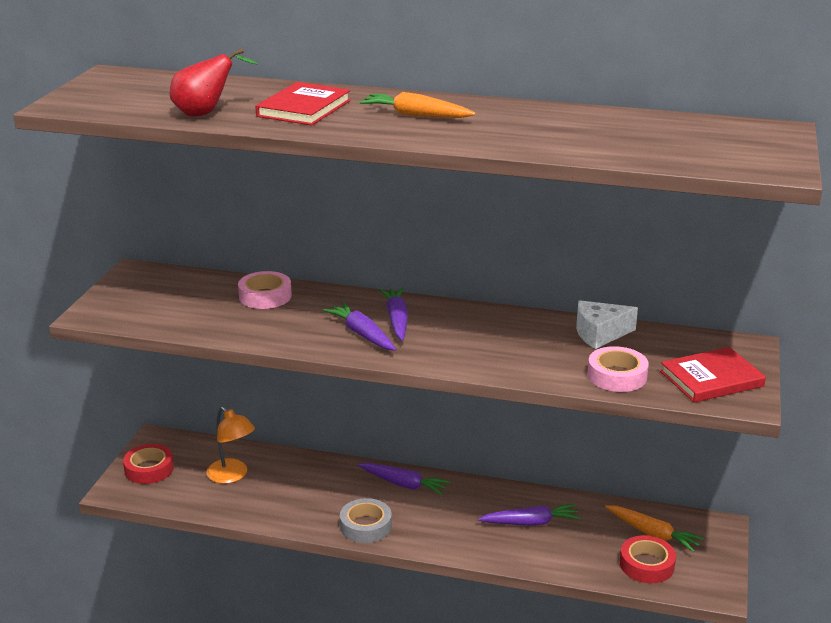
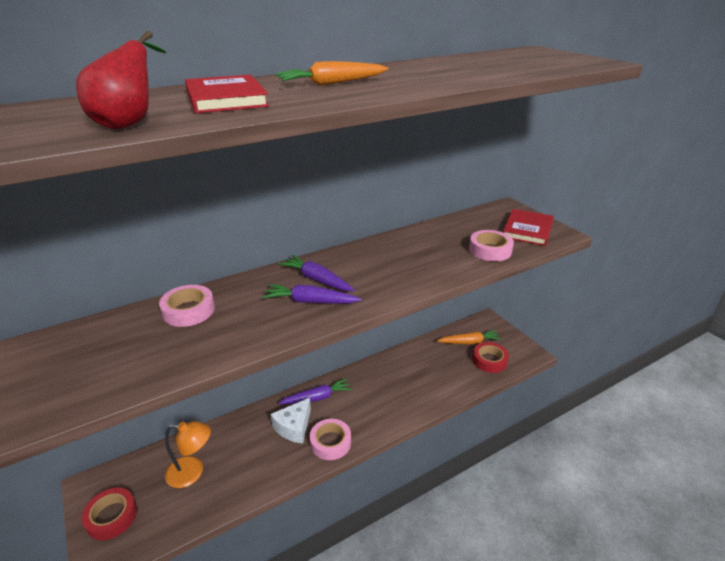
camera: 45 degrees left, 5 degrees up
grey tape [340,498,392,543] -> pink tape [310,419,351,460]
purple carrot [478,504,581,526] -> none
white cheese [576,300,638,349] -> white cheese moved to [271,398,311,444]

